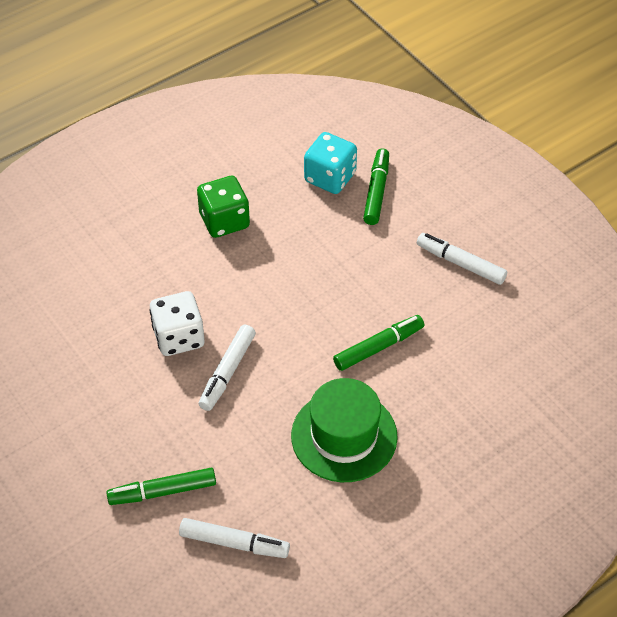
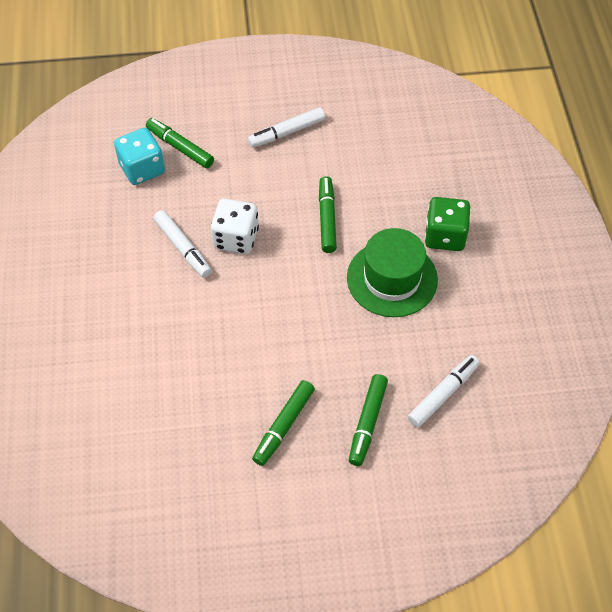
camera: 60 degrees left, 5 degrees up
white dice [150,291,205,356] -> white dice moved to [211,198,259,254]
green dice [197,176,250,238] -> green dice moved to [425,197,471,251]
white marker [198,325,256,411] -> white marker moved to [154,210,212,278]
none -> green marker [252,380,315,466]

